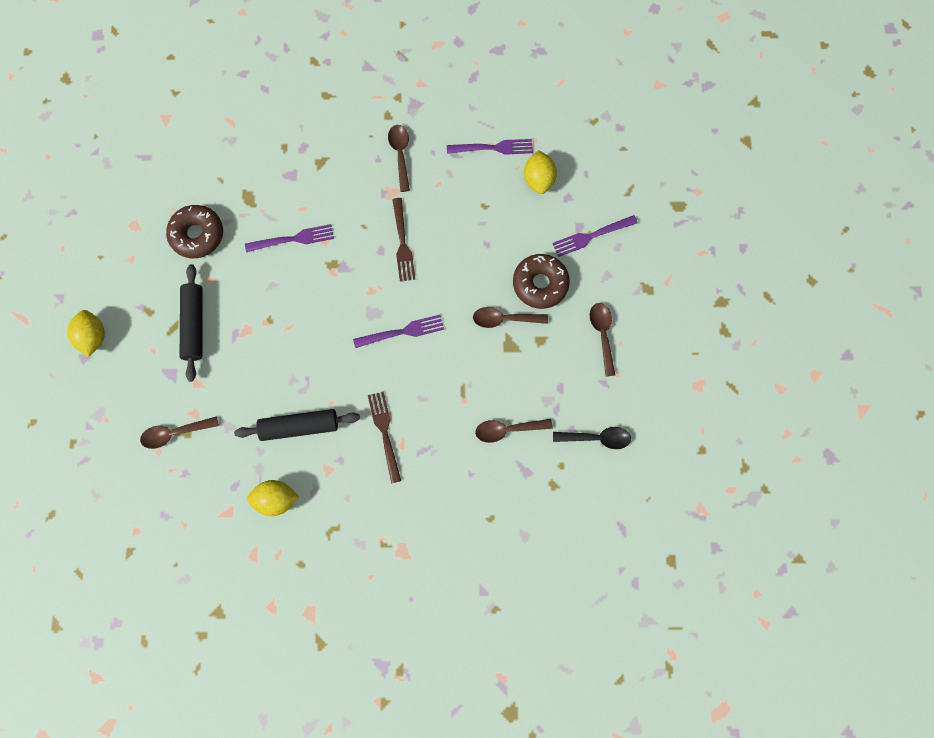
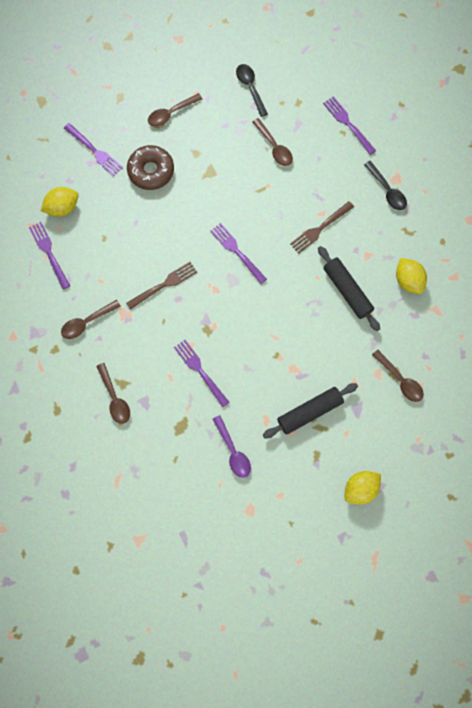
camera: 115 degrees left, 0 degrees up
brown donut [166,205,223,258] -> purple spoon [213,415,251,478]
brown spoon [473,307,548,328] -> brown spoon moved to [96,363,130,424]
none -> purple fork [323,96,376,155]
none -> black spoon [364,161,407,210]

